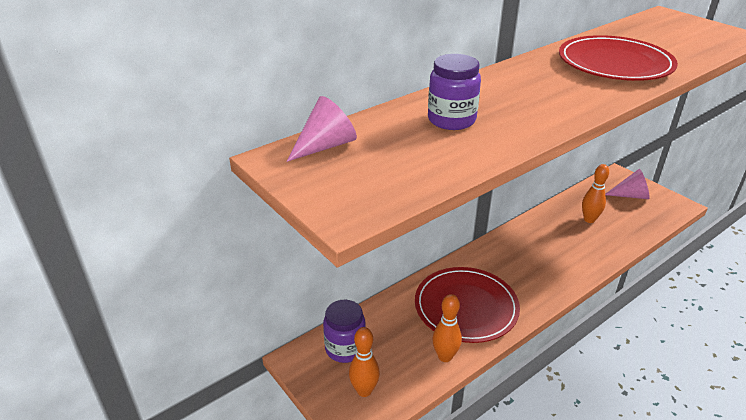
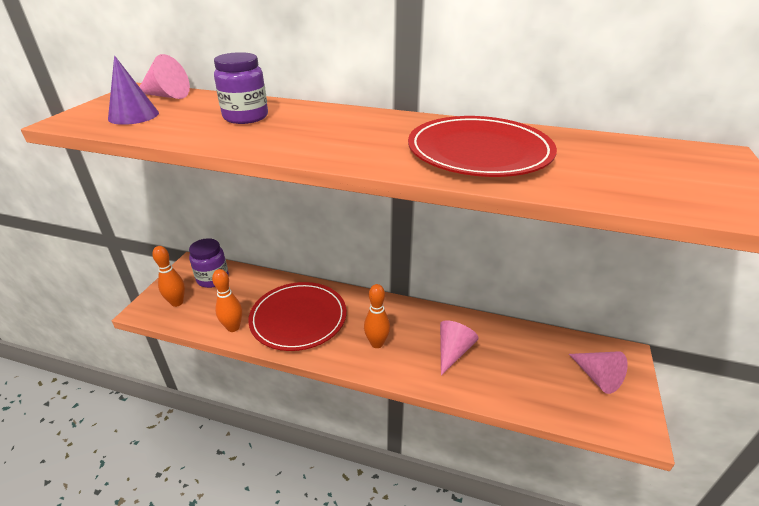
camera: 55 degrees right, 0 degrees up
orange bowling pin [582,164,609,223] -> orange bowling pin moved to [364,284,390,348]
none -> purple cone [108,55,159,125]
none -> pink cone [440,320,479,376]

